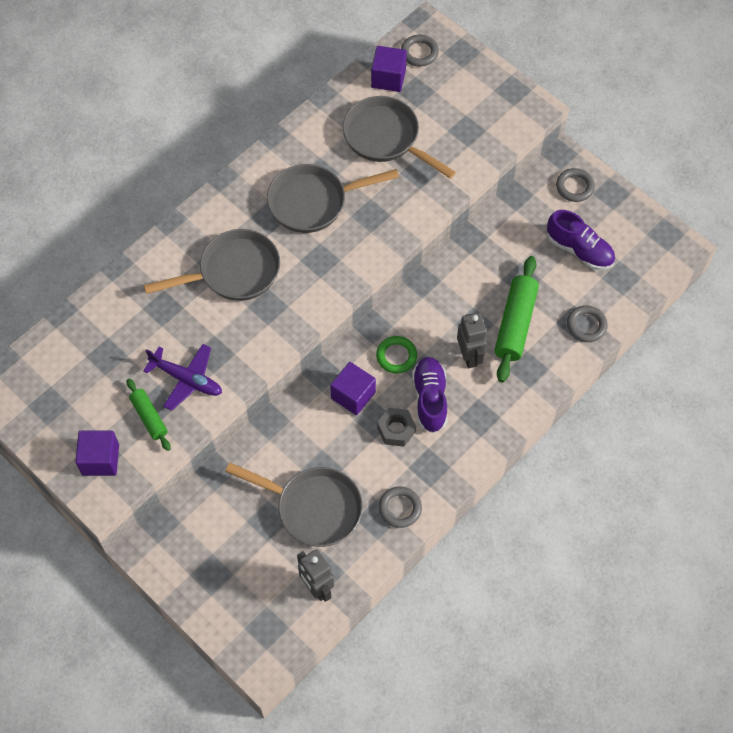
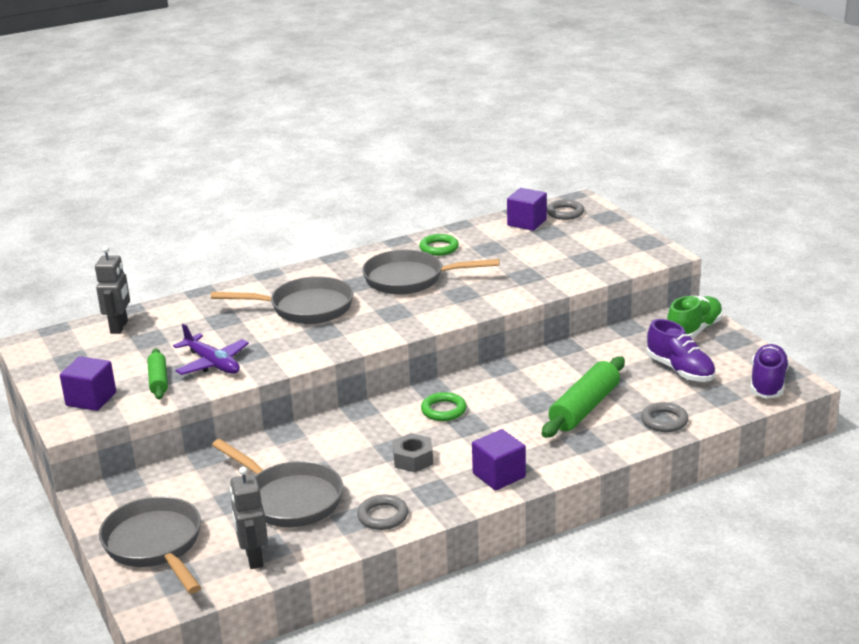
camera: 20 degrees right, 35 degrees down
purple cube [330,362,376,415] -> purple cube moved to [472,429,526,490]
grey pan [343,96,456,178] -> grey pan moved to [99,496,201,594]
purple shoe [412,357,447,433] -> purple shoe moved to [751,344,789,399]
grey robot [457,312,487,368] -> grey robot moved to [95,246,130,334]
grey ring [556,168,595,202] -> green shoe [667,296,723,338]
none -> green ring [419,234,459,256]

